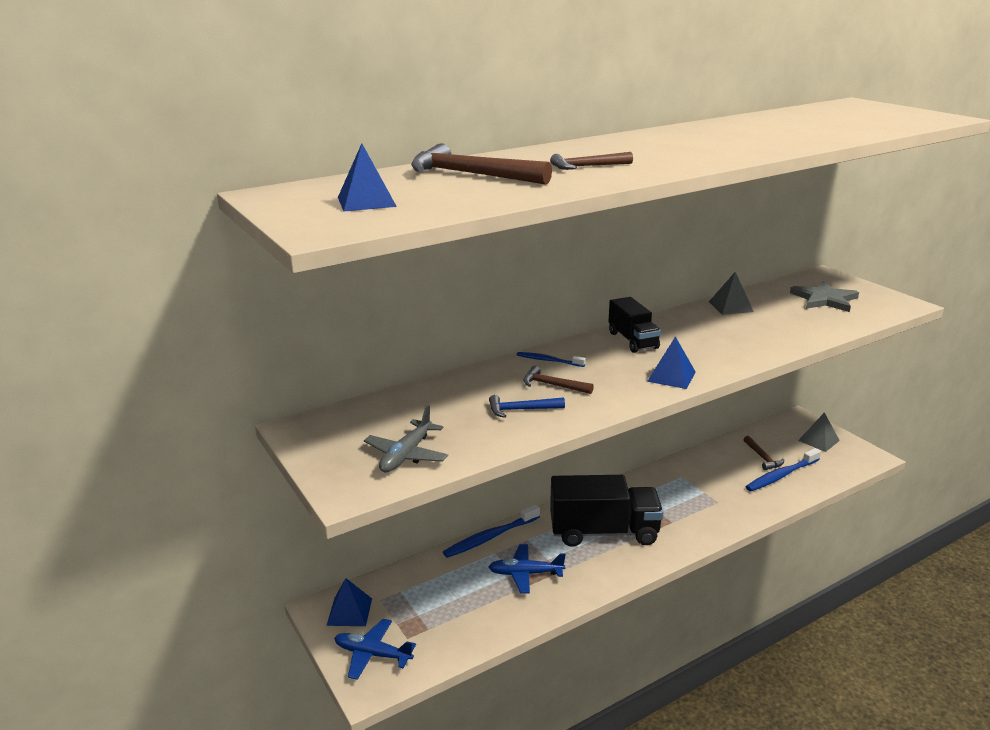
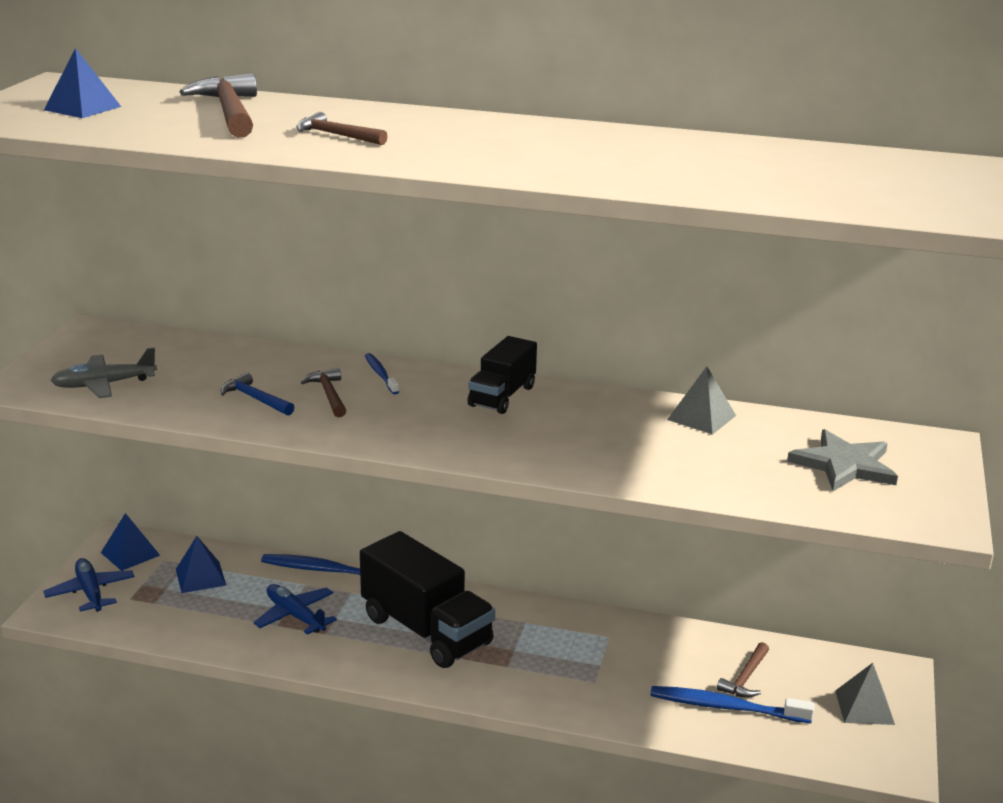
camera: 45 degrees right, 0 degrees up
blue pyramid [647,336,696,389] -> blue pyramid moved to [176,536,226,593]

